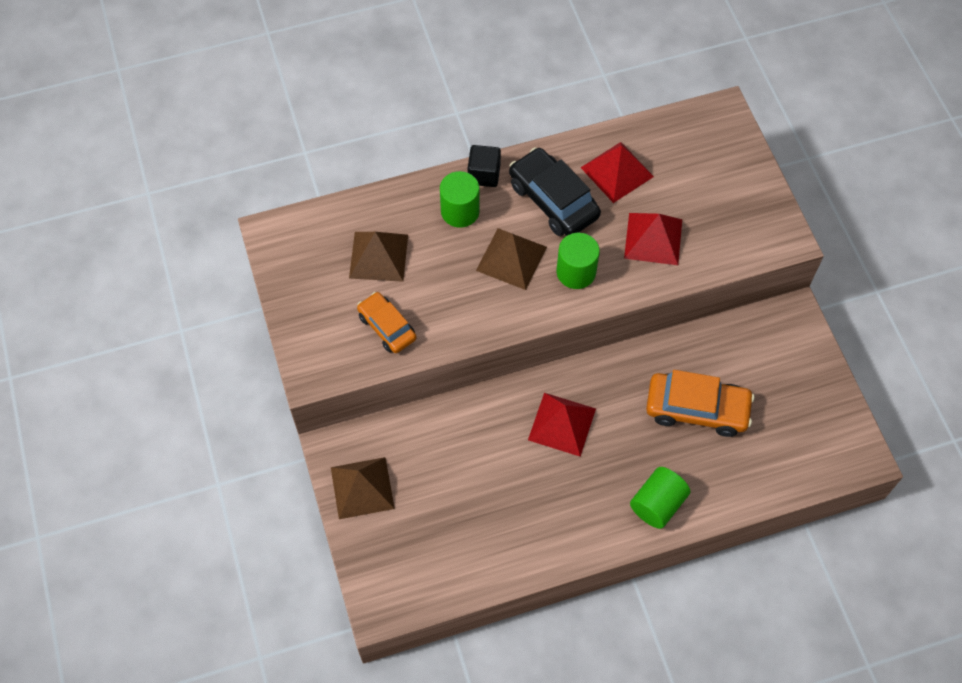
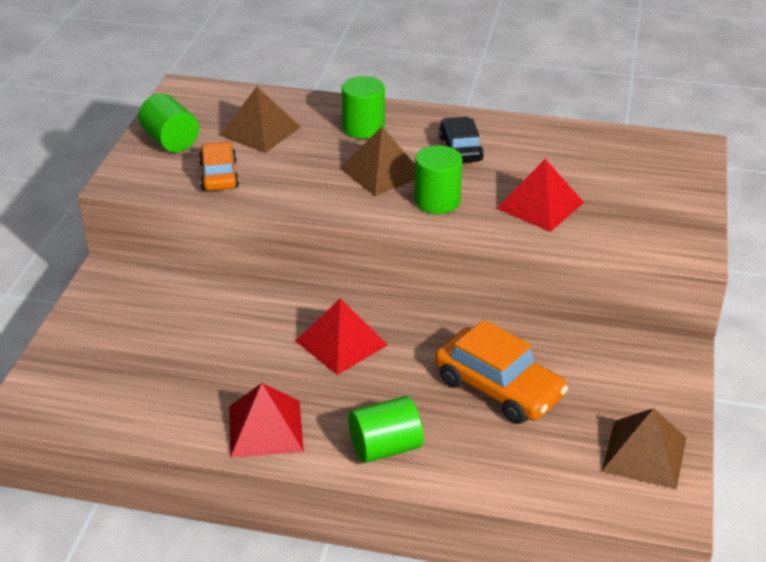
camera: 30 degrees right, 25 degrees down
brown pyramid [331,457,395,519] -> brown pyramid moved to [602,408,687,490]
black cube [468,145,501,187] -> none
black car [509,147,601,236] -> black car [439,117,484,163], size x0.63
red pyramid [580,142,654,203] -> red pyramid moved to [229,383,304,458]
none -> green cylinder [138,93,199,152]

